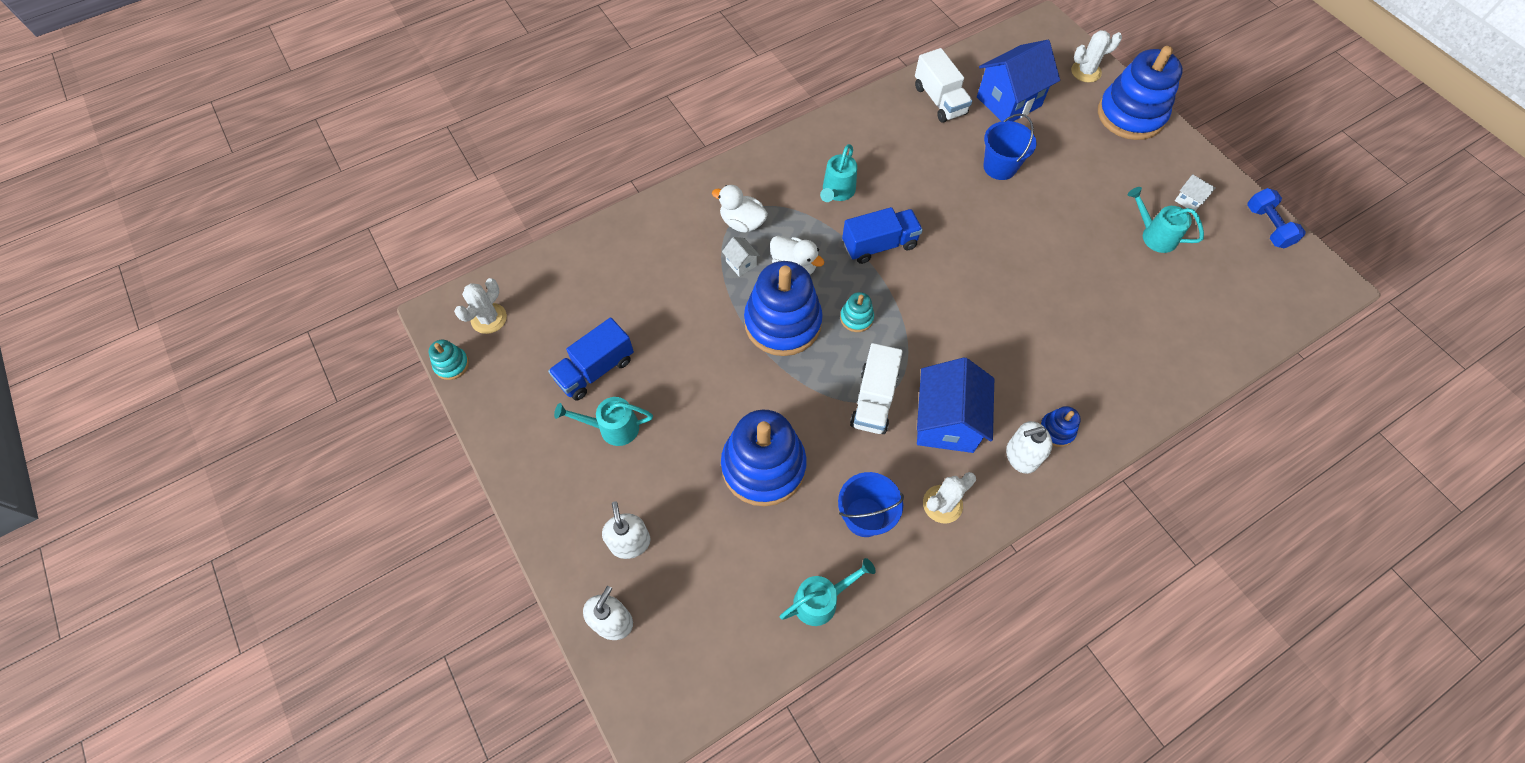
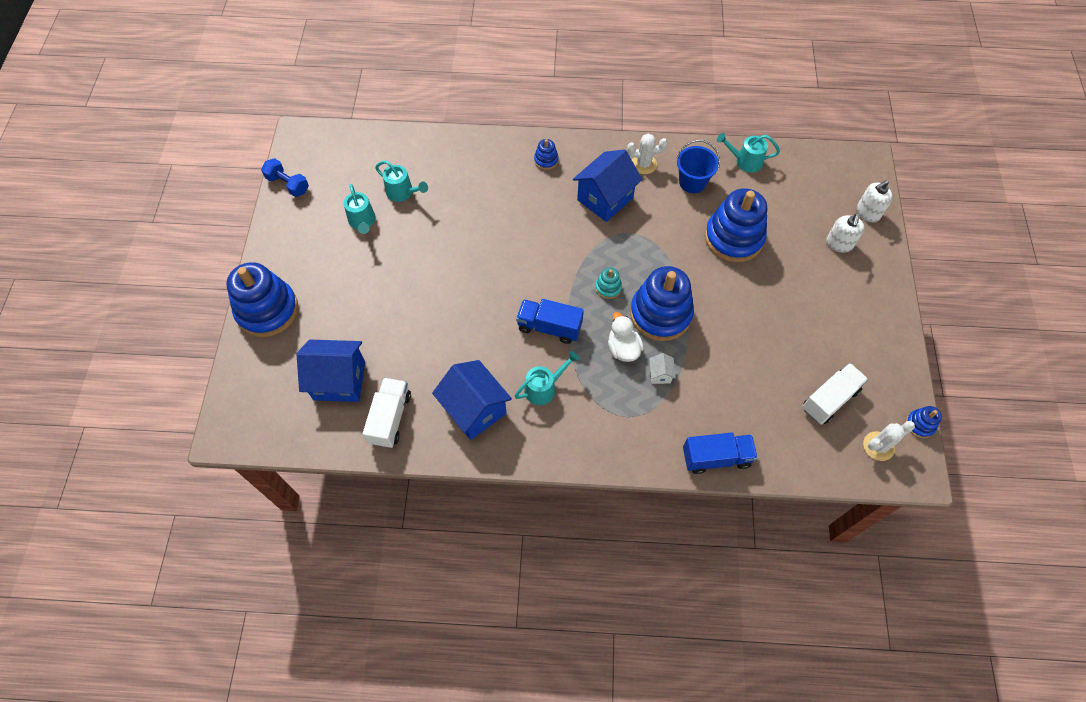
camera: 145 degrees left, 0 degrees up
turquoise stacking toy [428,340,469,380] -> blue stacking toy [906,406,942,438]
blue truck [548,318,634,401] -> blue truck moved to [683,433,758,474]
turquoise watering can [554,397,653,446] -> turquoise watering can moved to [375,161,428,202]
white duck [712,185,768,233] -> none
white truck [850,343,903,434] -> white truck moved to [802,363,868,425]
blue bucket [983,113,1036,180] -> none
white soap dispenser [1006,421,1053,474] -> none
white cactus [1071,30,1122,82] -> none
white house [1175,174,1216,211] -> none
blue dumbbell [1247,188,1306,248] -> blue dumbbell turned 75 degrees counterclockwise [261,158,309,197]
none -> blue house [432,360,512,440]

